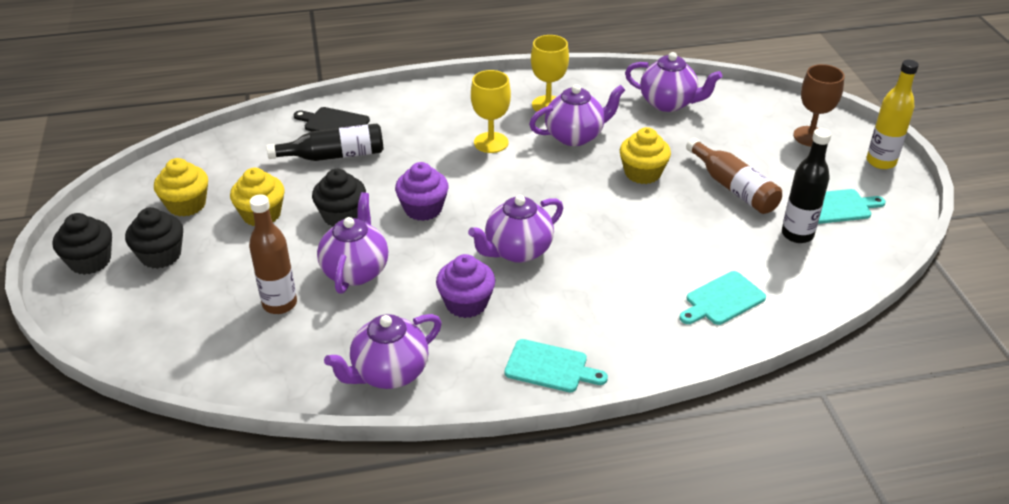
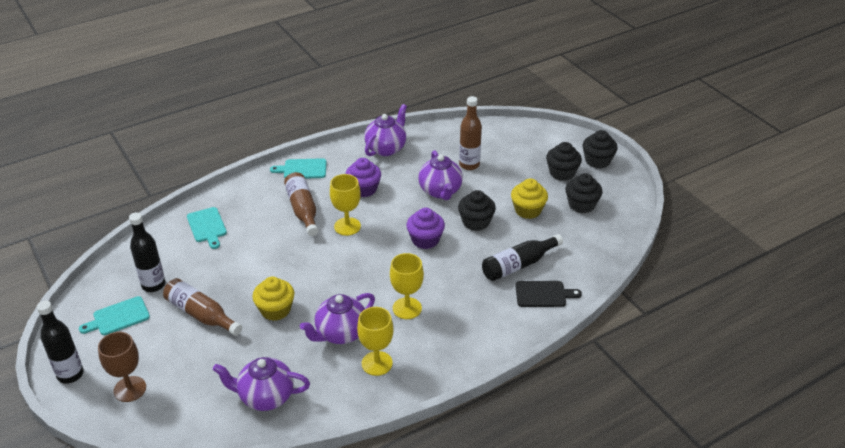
camera: 160 degrees right, 0 degrees up
yellow cupcake [154,158,208,217] -> black cupcake [565,173,603,213]
purple teapot [468,195,563,263] -> yellow goblet [330,174,361,236]
turquoise cutting board [679,271,766,325] -> turquoise cutting board turned 120 degrees clockwise [187,207,227,249]
yellow bottle [867,60,919,169] -> black bottle [37,300,84,384]
none -> brown bottle [284,172,318,236]

